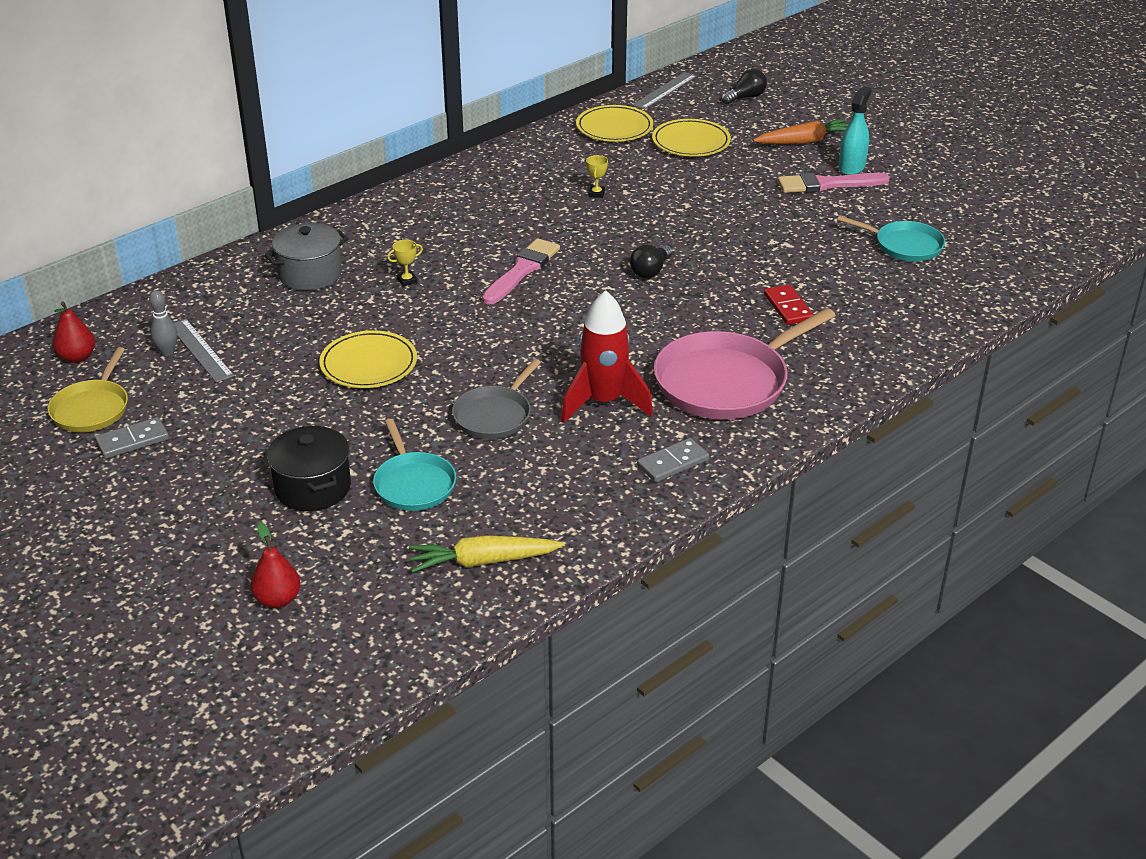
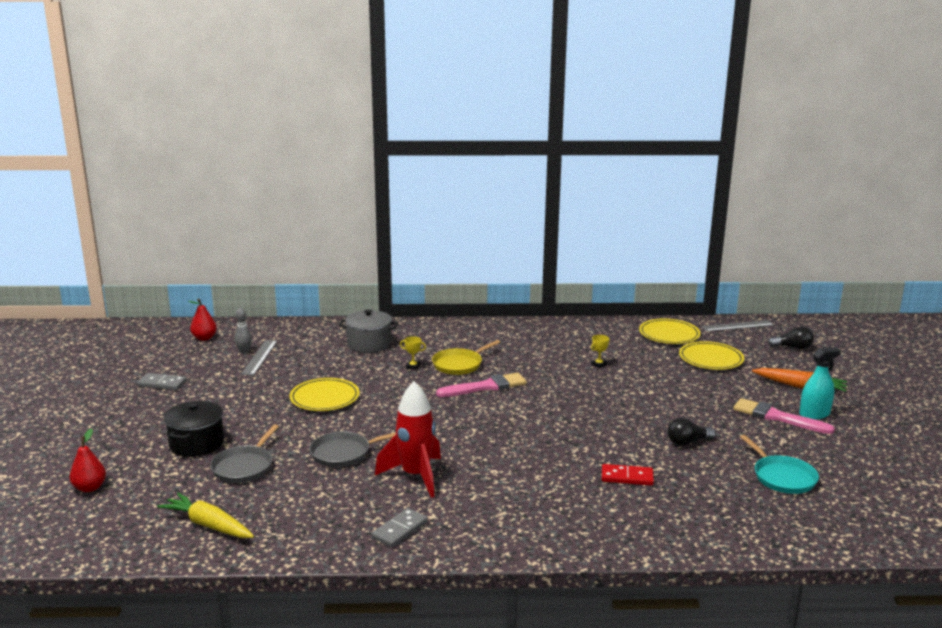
camera: 40 degrees right, 15 degrees down
yellow pan [48,347,128,432] -> yellow pan moved to [432,340,501,375]
turquoise pan [373,419,456,511] -> grey pan [210,424,279,483]
black light bulb [630,245,673,278] -> black light bulb moved to [668,418,716,446]
grey domino [637,438,709,482] -> grey domino turned 60 degrees counterclockwise [372,508,428,547]
pink pan [654,308,836,419] -> none
red domino [764,285,814,325] -> red domino turned 75 degrees clockwise [602,464,654,486]

